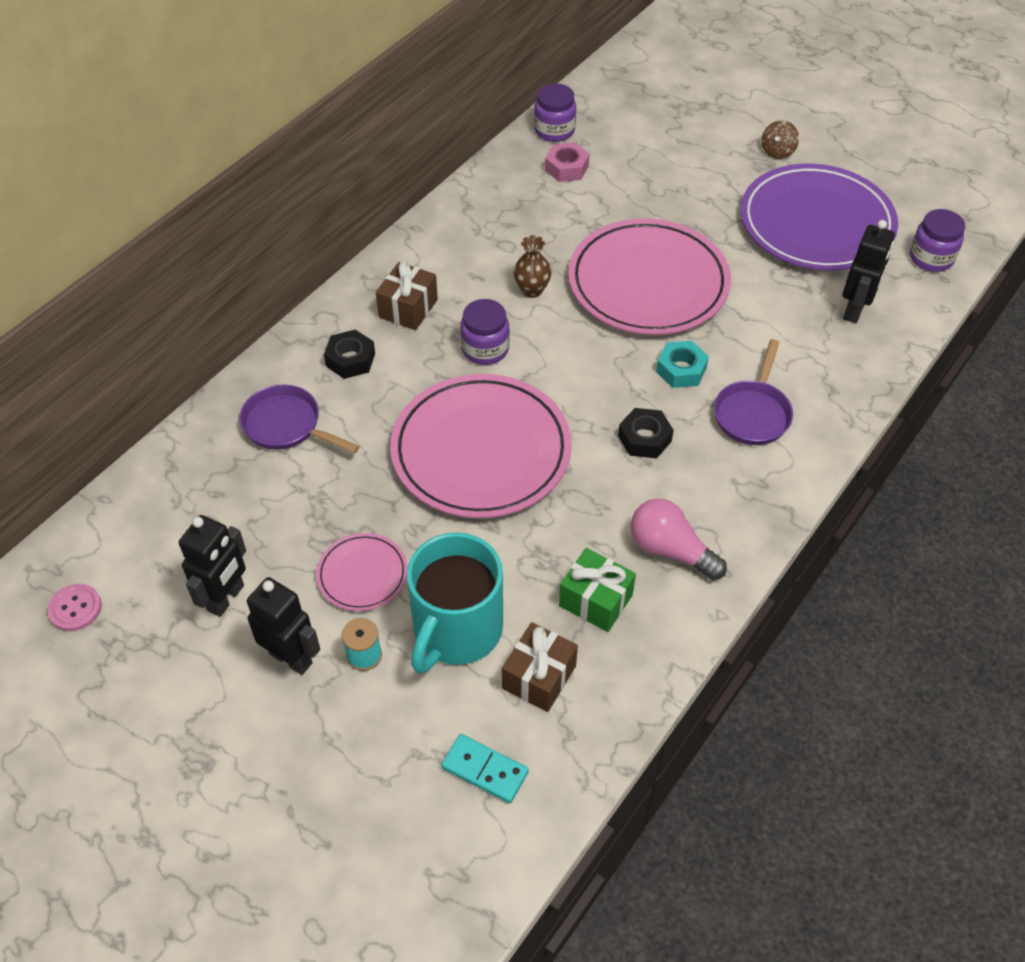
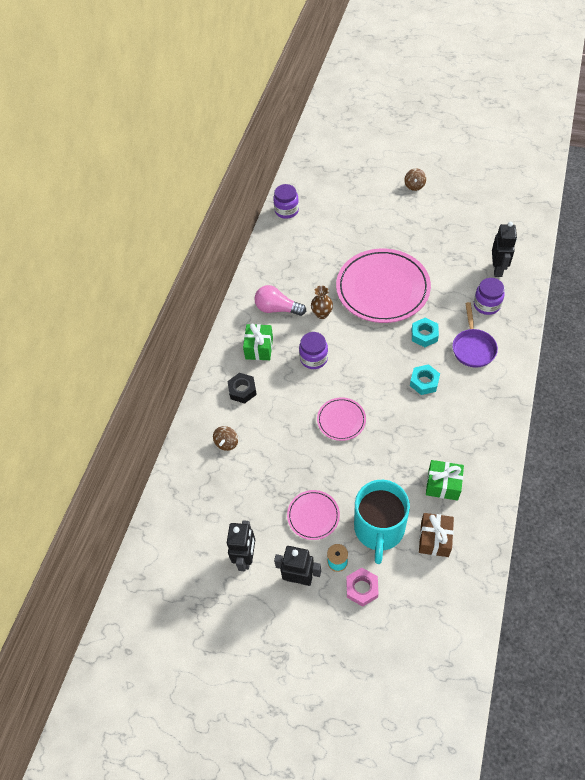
camera: 15 degrees left, 5 degrees up
pink button [47,584,102,631] -> none
purple pan [239,385,360,454] -> brown spinning top [213,426,238,451]
brown gift [376,261,438,330] -> green gift [243,324,273,360]
pink plate [390,374,572,518] -> pink plate [317,397,366,441], size x0.47
turquoise domino [441,734,529,803] -> none
pink nut [545,142,589,182] -> pink nut moved to [346,568,378,607]
black nut [618,408,674,458] -> turquoise nut [410,364,440,395]
pink light bulb [631,499,727,580] -> pink light bulb moved to [254,285,306,316]
purple plate [741,164,898,271] -> none
purple jar [910,209,965,272] -> purple jar moved to [474,278,505,315]

